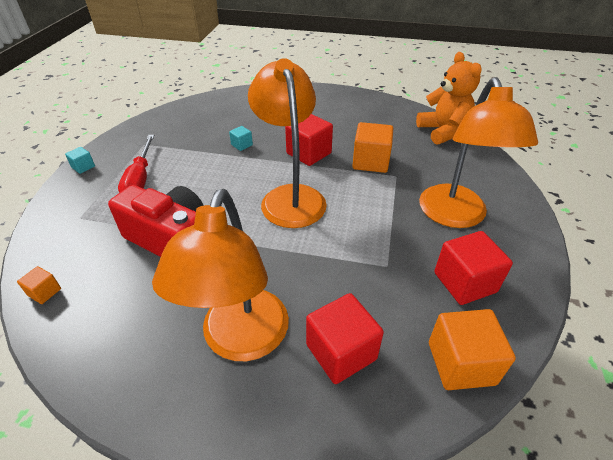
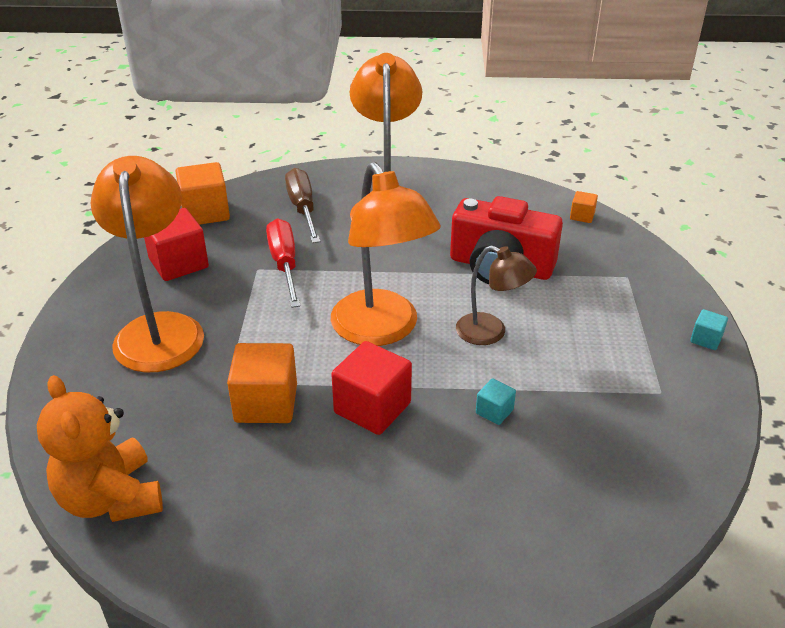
camera: 170 degrees right, 5 degrees down
red screwdriver [118,135,154,193] -> red screwdriver moved to [266,218,300,308]
red cube [306,293,384,384] -> brown screwdriver [285,168,320,243]
none -> brown lamp [456,245,537,345]

